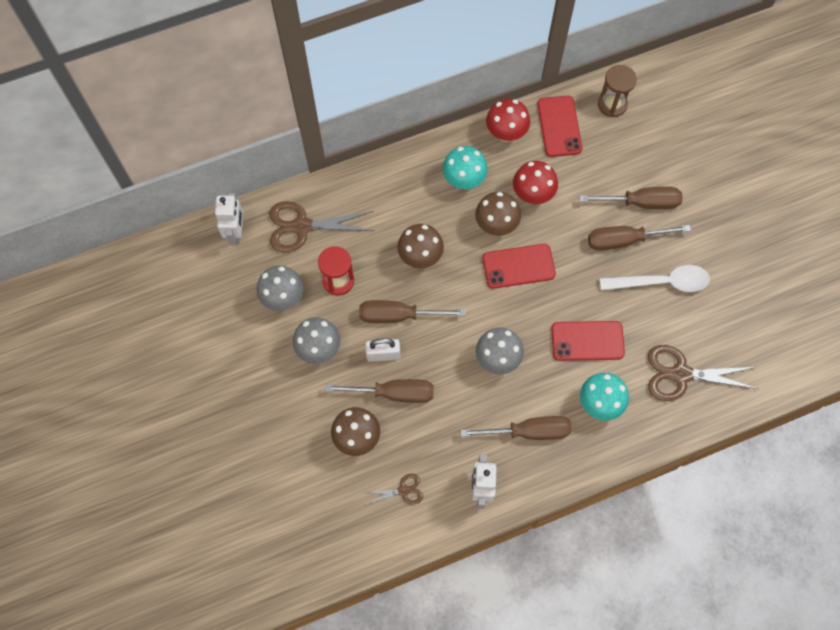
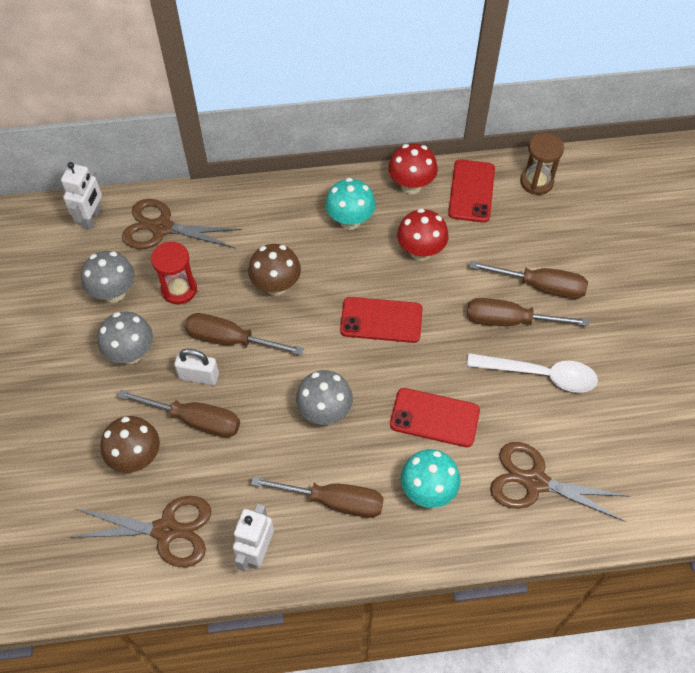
camera: 15 degrees right, 10 degrees down
brown scissors [366,474,423,505] -> brown scissors [69,496,212,567], size x1.95
brown mushroom [475,192,521,236] -> none

